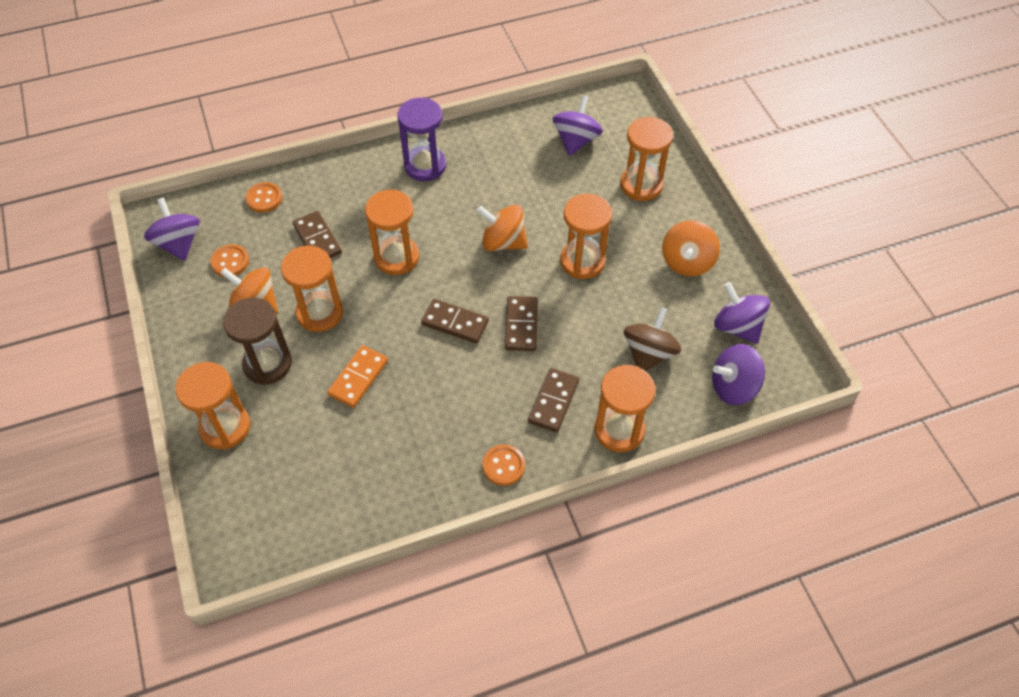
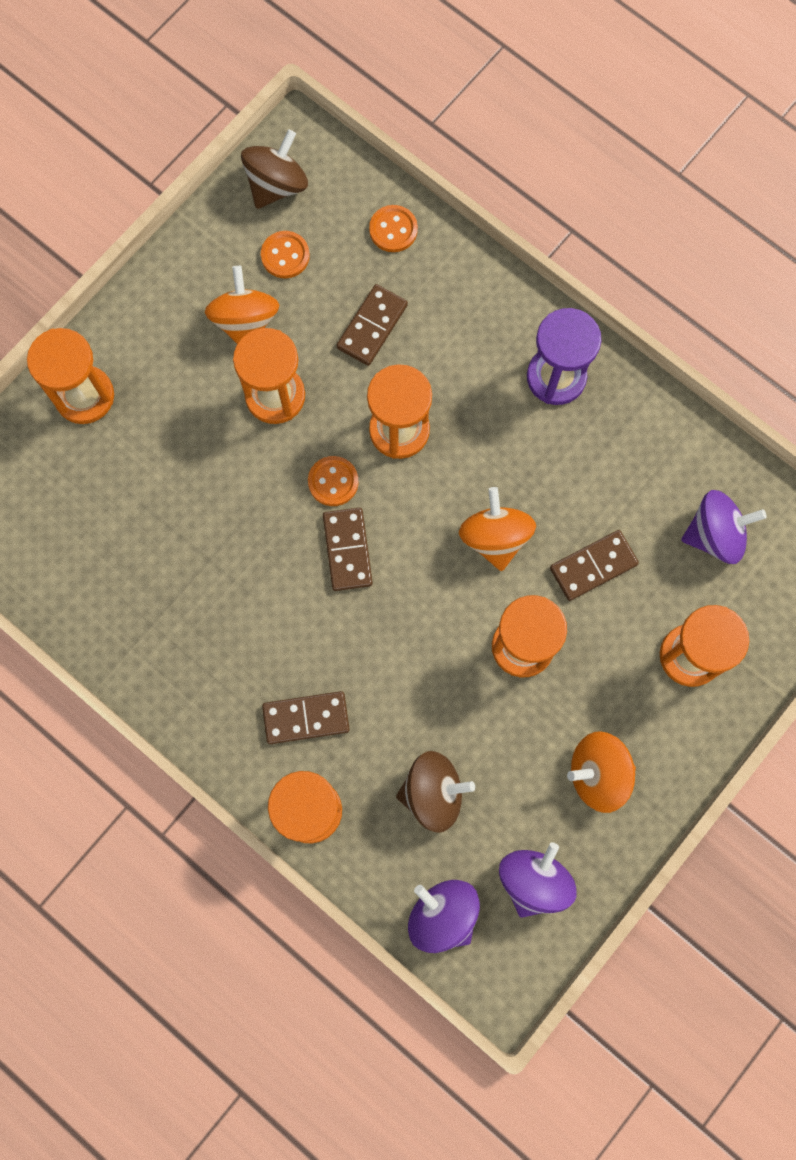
camera: 60 degrees right, 20 degrees up
purple spinning top [144,198,200,261] -> brown spinning top [241,129,308,209]
brown hourglass [223,298,292,385] -> none
orange domino [327,345,388,408] -> none
orange button [482,444,525,486] -> orange button moved to [308,456,358,506]
brown domino [505,296,538,351] -> brown domino moved to [550,530,639,601]

